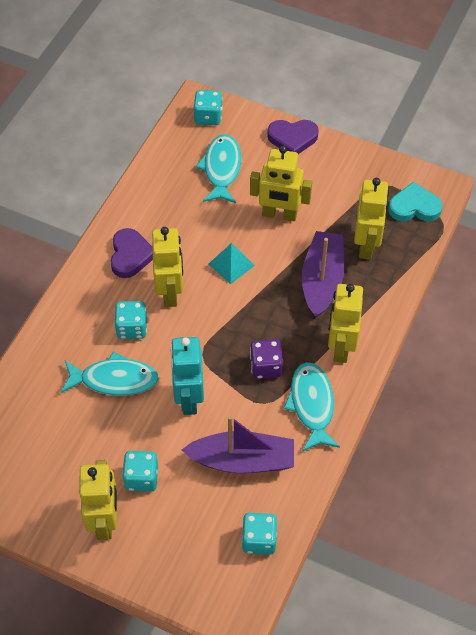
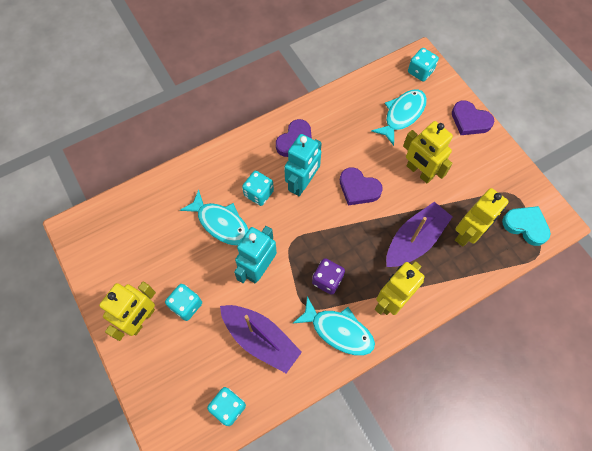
camera: 35 degrees right, 10 degrees up
yellow robot [152,227,183,307] -> turquoise robot [284,134,322,196]
turquoise pyramid [209,243,255,284] -> purple heart [340,167,383,205]
turquoise fish [283,362,340,452] -> turquoise fish turned 90 degrees clockwise [292,296,375,356]

